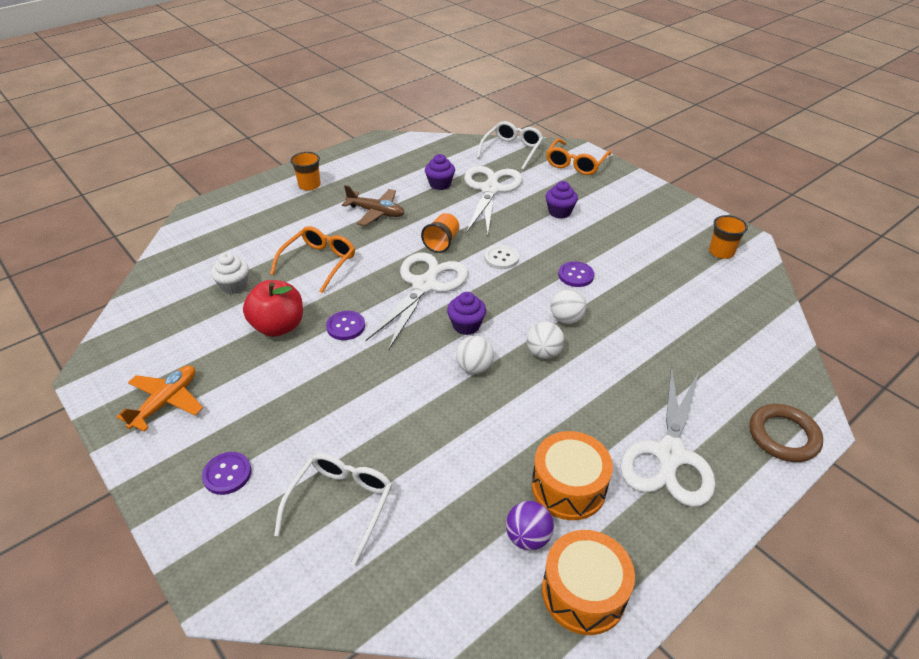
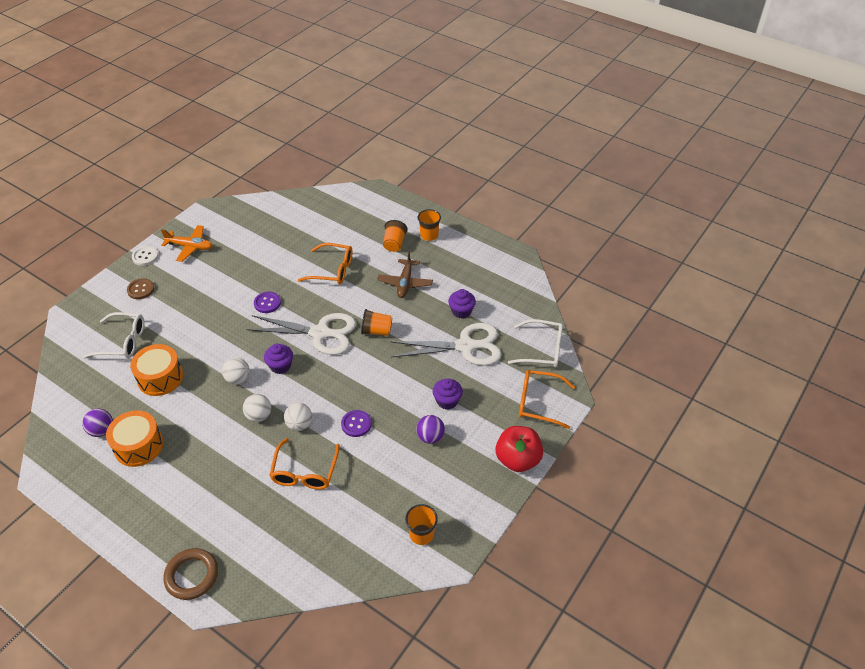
camera: 75 degrees right, 5 degrees up
purple button [202,452,252,495] -> brown button [127,278,154,299]
white cupcake [211,253,249,294] -> none
red apple [243,280,303,337] -> red apple moved to [496,426,543,472]
white button [485,245,519,269] -> white button moved to [132,246,158,266]
orange drum [542,530,635,635] -> orange drum moved to [130,344,183,396]
white scissors [620,365,715,507] -> none
none -> orange glasses [269,438,340,490]
none -> orange cup [383,220,408,252]
none -> purple ball [416,415,445,444]

